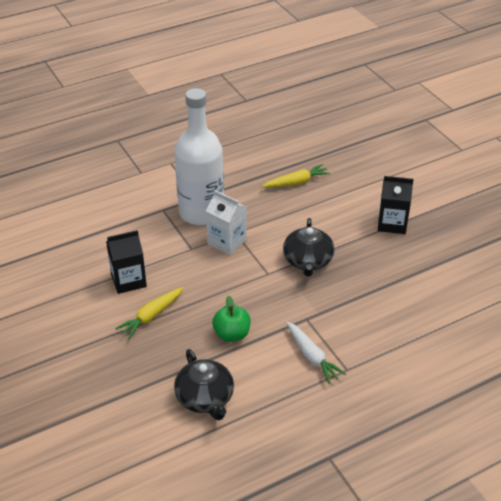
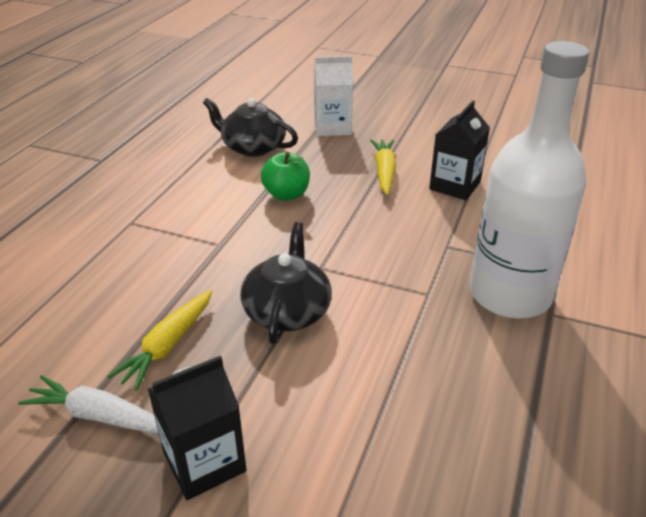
camera: 140 degrees right, 5 degrees down
white carton [206,190,247,255] -> white carton moved to [314,56,353,136]
yellow carrot [261,164,330,188] -> yellow carrot moved to [107,290,212,390]
black teapot [283,218,335,277] -> black teapot turned 45 degrees clockwise [240,222,332,344]
white carrot [286,322,346,384] -> white carrot moved to [18,375,159,433]

